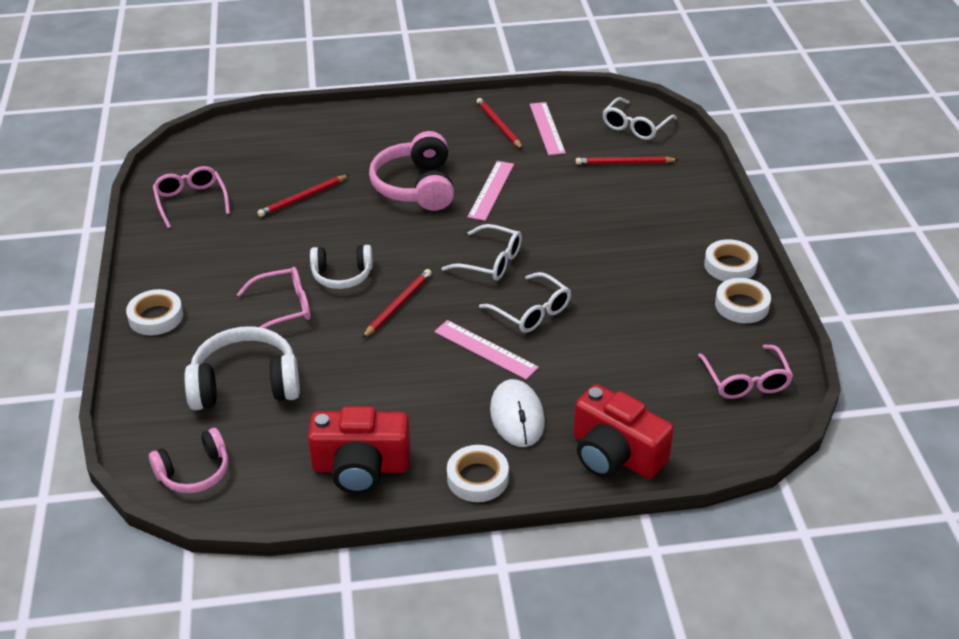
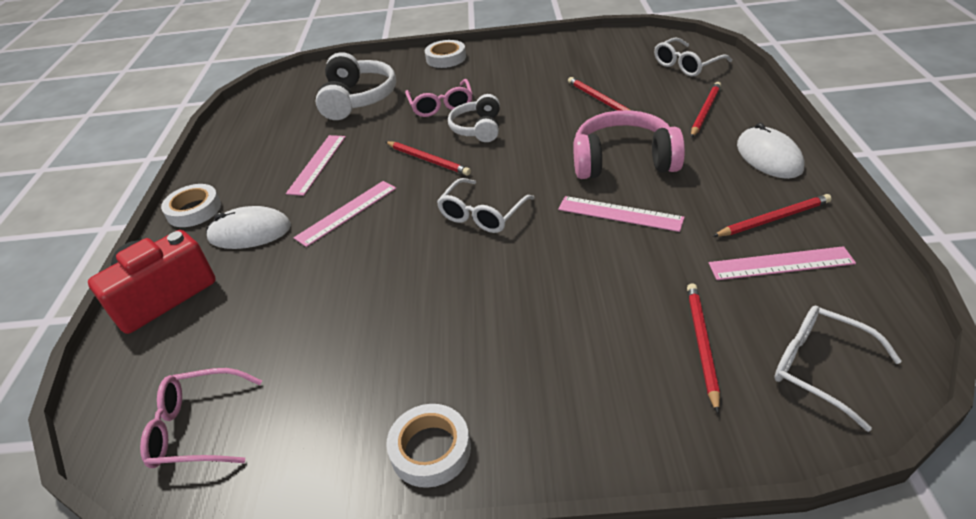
camera: 100 degrees right, 0 degrees up
pink headphones [149,428,228,493] -> none
pink glasses [153,166,230,228] -> none
red camera [308,406,410,494] -> none
white glasses [479,272,571,333] -> white glasses moved to [654,37,732,77]
white tape [715,278,771,323] -> none
none -> pink ruler [286,135,346,196]
none -> red pencil [691,82,721,138]
none -> white mouse [737,123,804,179]

